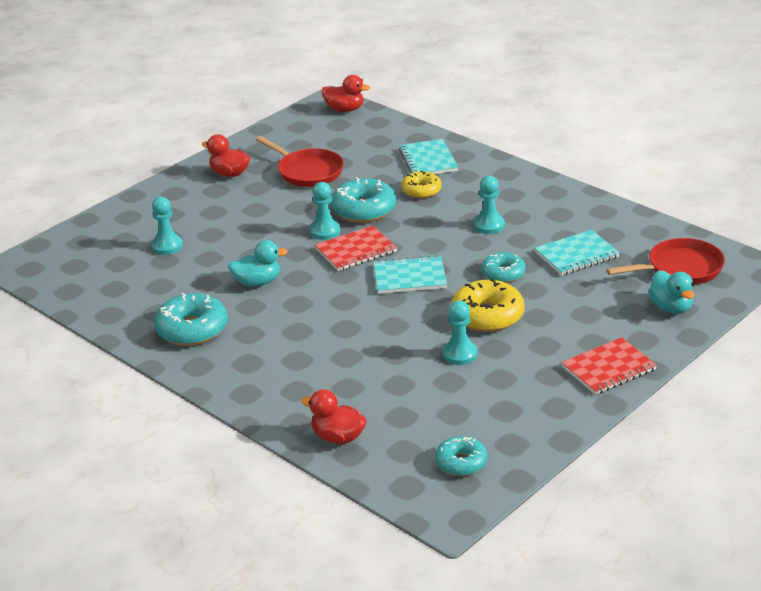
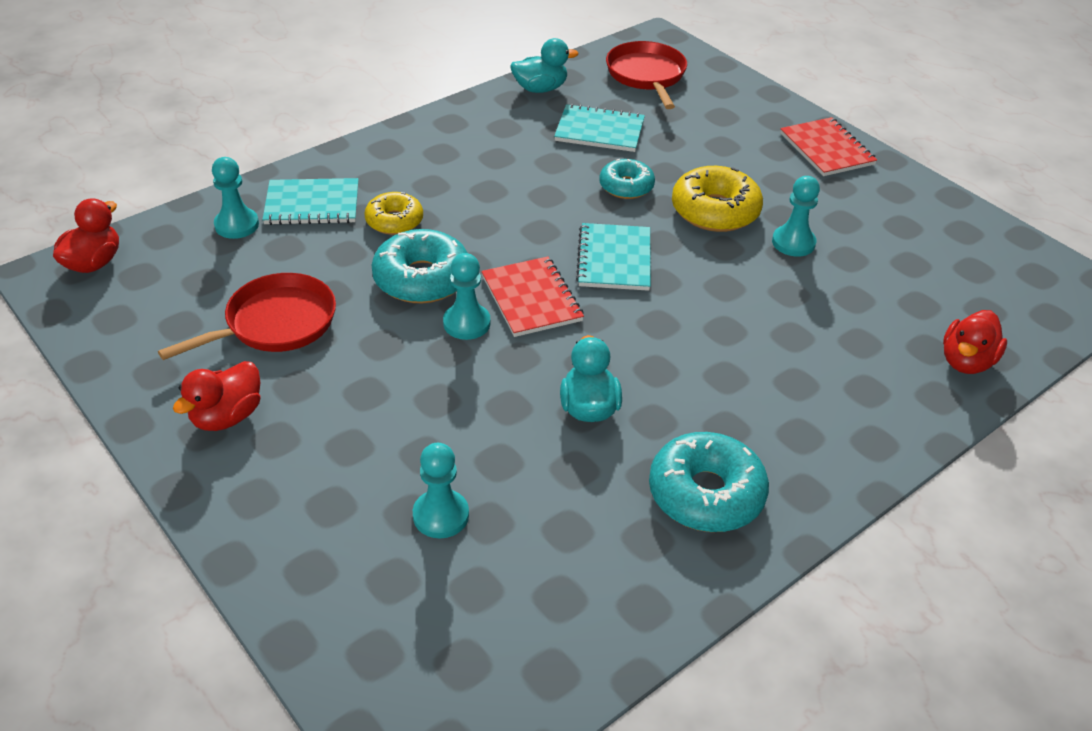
camera: 85 degrees left, 10 degrees up
turquoise donut [435,436,487,476] -> none
turquoise pawn [474,176,505,234] -> turquoise pawn moved to [212,157,259,239]
turquoise notebook [535,230,620,275] -> turquoise notebook turned 60 degrees counterclockwise [554,104,645,152]
turquoise duck [648,270,695,314] -> turquoise duck moved to [510,38,578,93]

